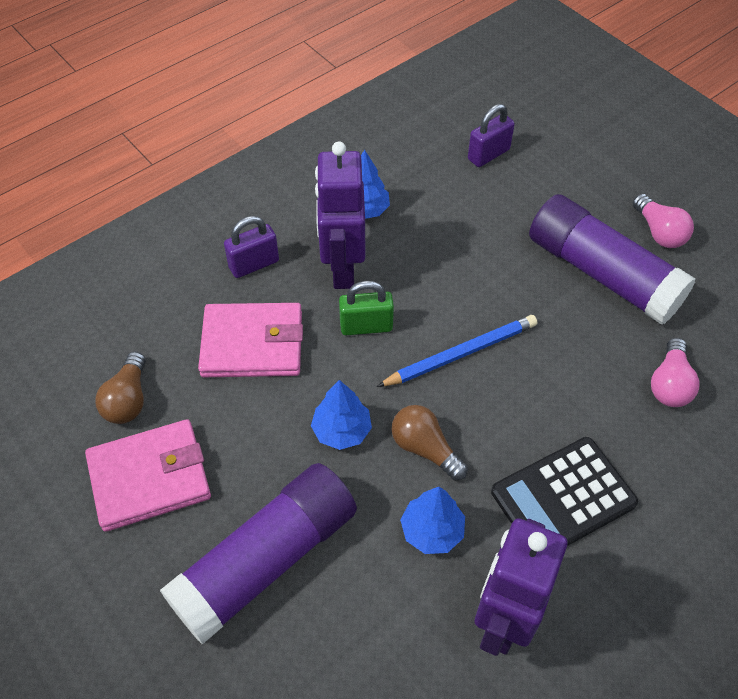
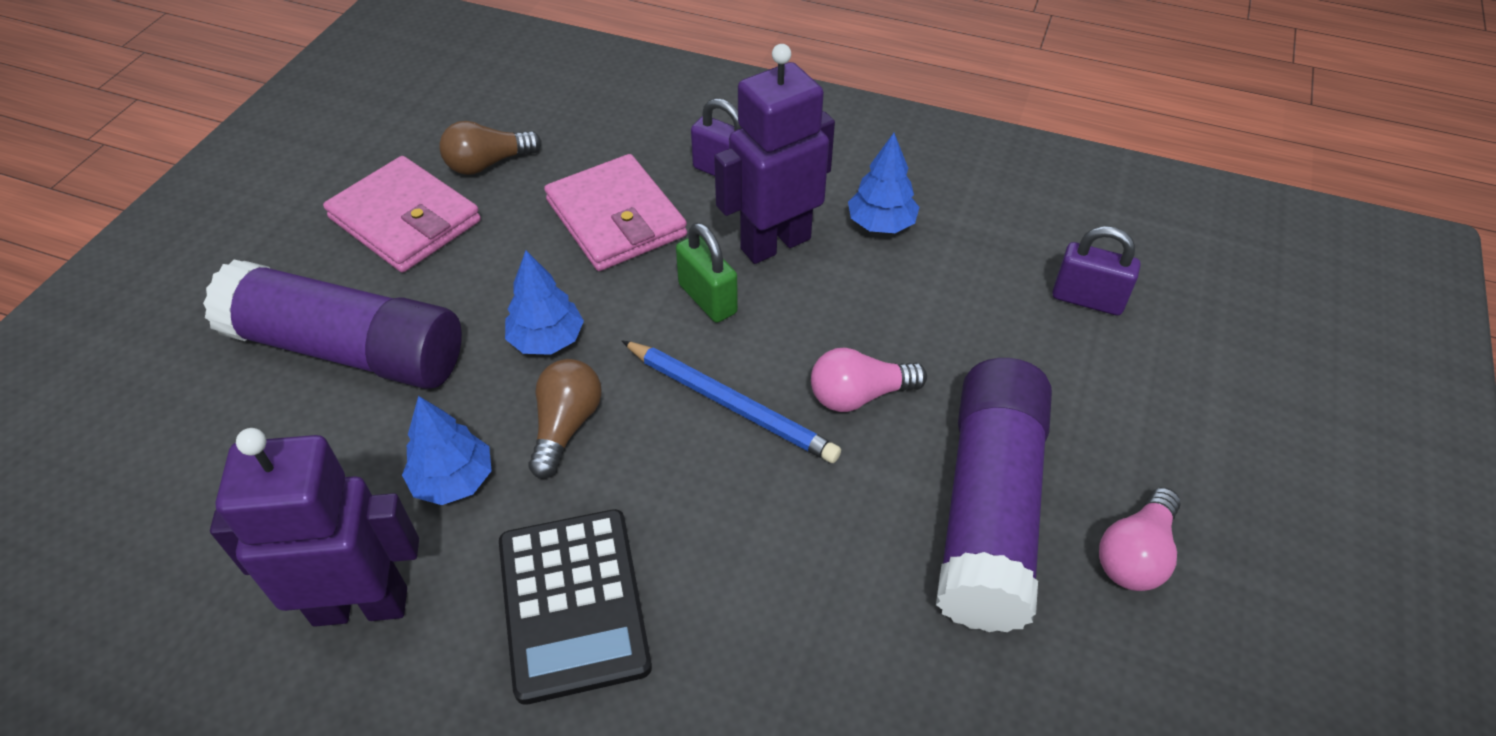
camera: 60 degrees right, 5 degrees down
black calculator [491,437,638,546] -> black calculator turned 135 degrees counterclockwise [499,509,652,705]
pink light bulb [651,338,700,407] -> pink light bulb moved to [811,348,927,412]

